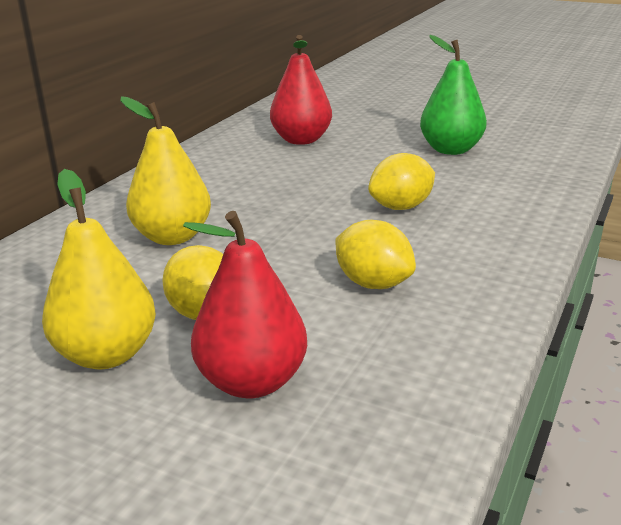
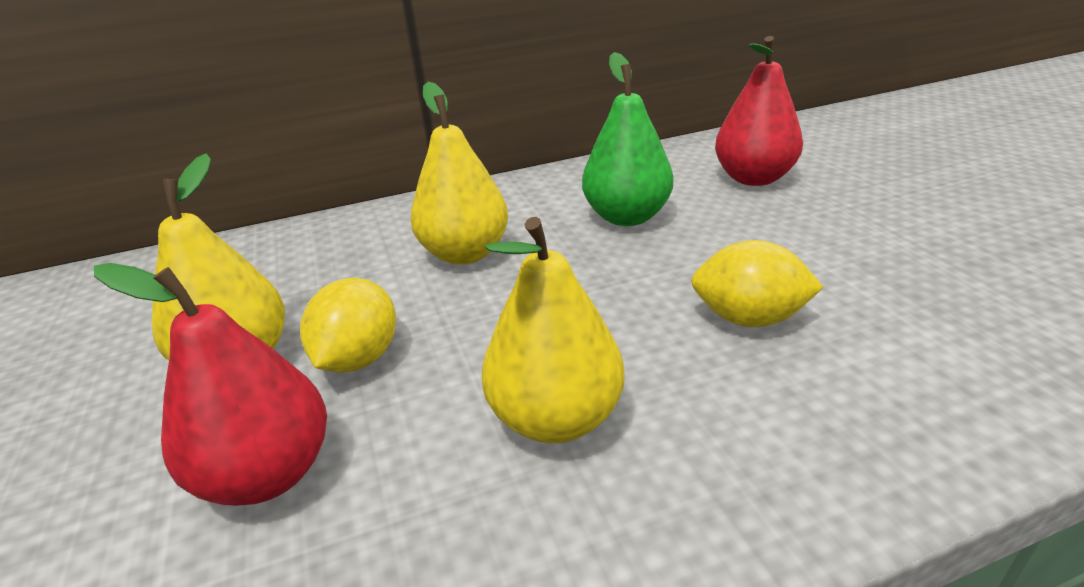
camera: 45 degrees right, 5 degrees up
yellow lemon [335,220,416,289] -> yellow pear [482,217,625,443]
green pear [420,35,487,155] -> green pear moved to [582,52,673,226]

